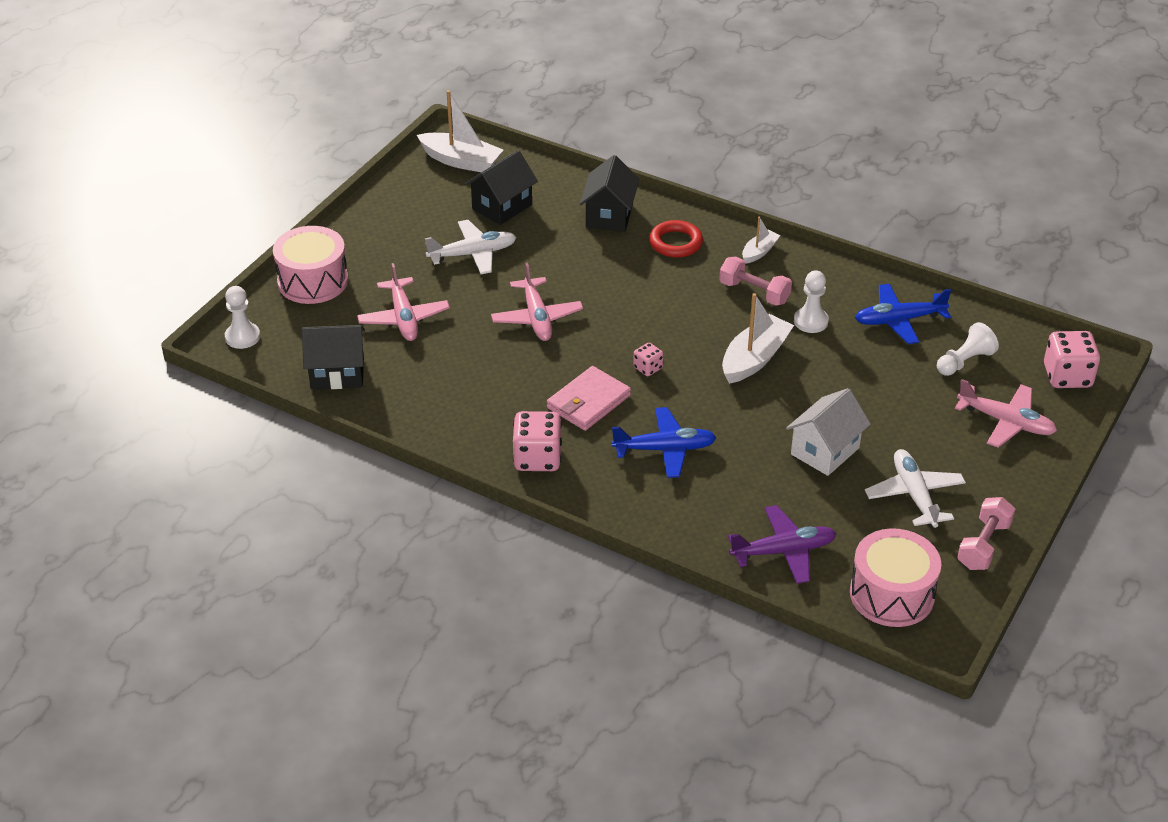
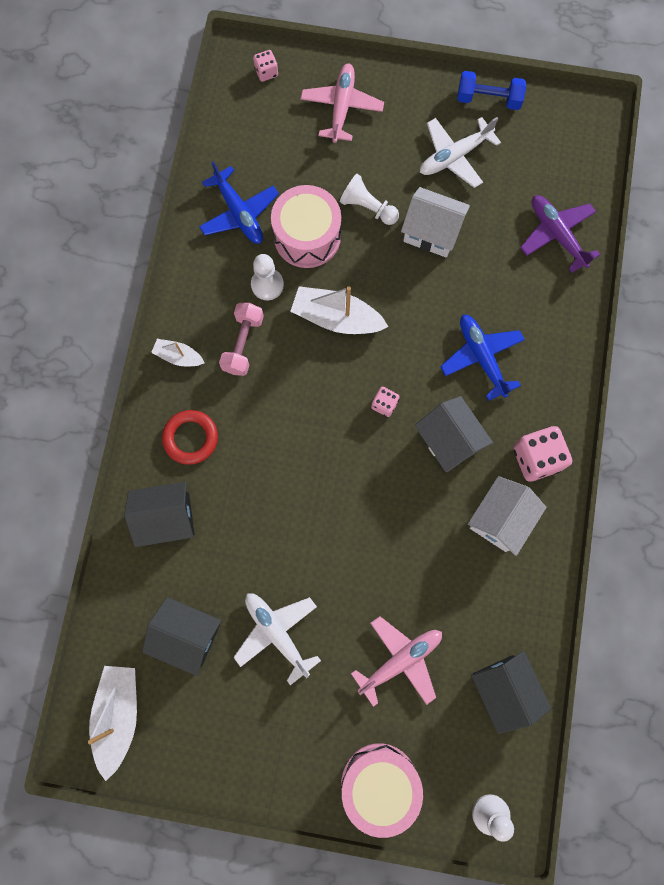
camera: 110 degrees left, 35 degrees up
pink plane [491,263,583,341] -> none
pink wallet [547,366,631,431] -> grey house [415,396,493,472]
pink drum [850,528,941,627] -> pink drum moved to [271,185,341,268]
white pawn [937,322,999,376] -> white pawn moved to [340,174,399,225]
pink dumbbell [957,497,1015,570] -> blue dumbbell [457,71,526,110]
pink dice [1044,331,1100,388] -> pink dice [253,50,278,82], size x0.53
none -> white house [468,476,547,556]

